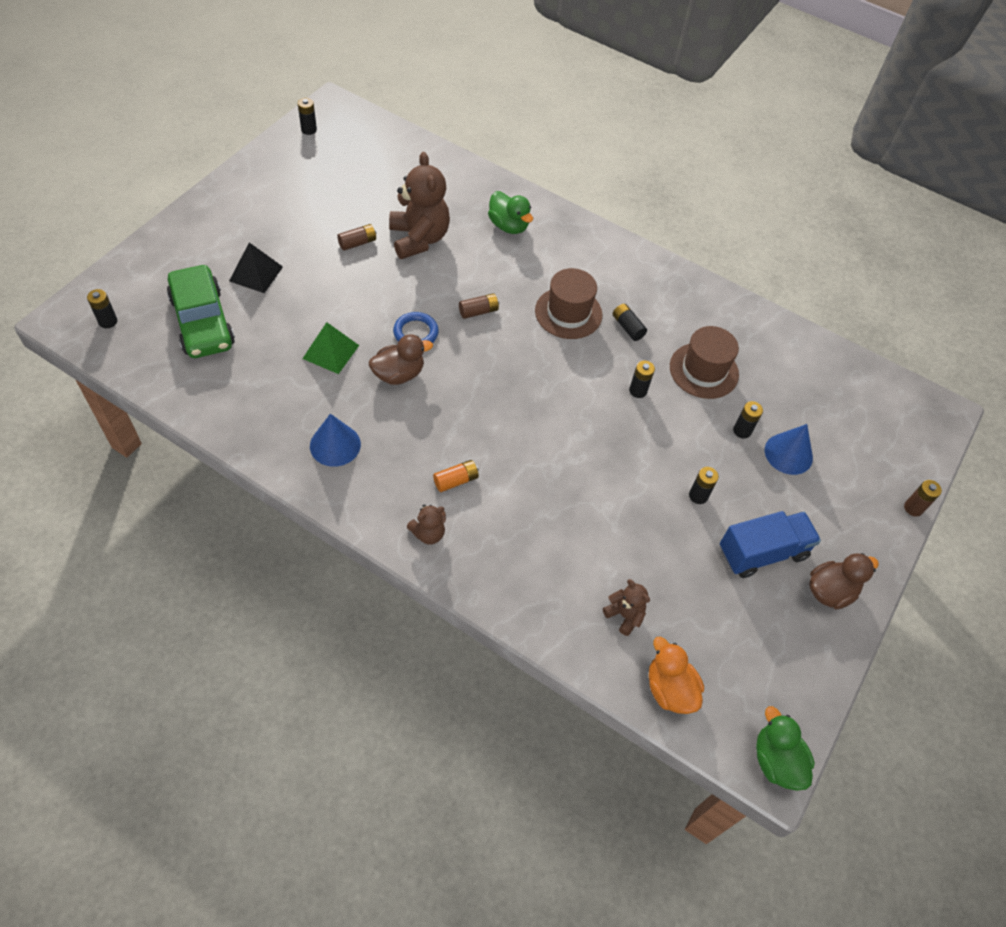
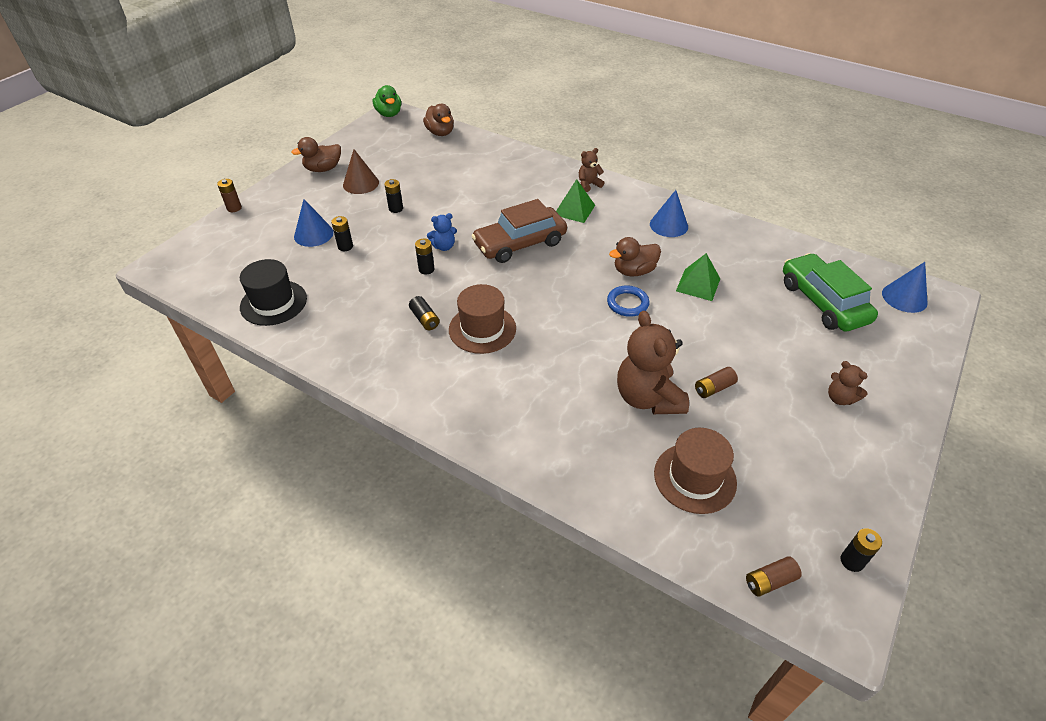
camera: 175 degrees left, 10 degrees down
black battery [87,289,117,328] -> blue cone [882,262,928,313]
black pyramid [229,242,283,293] -> none
orange battery [433,460,479,492] -> green pyramid [556,179,595,223]
brown battery [459,293,499,319] -> brown battery moved to [746,556,802,597]
green duck [488,191,533,234] -> none
brown teddy bear [603,579,650,636] -> brown teddy bear moved to [828,361,868,405]
orange duck [649,637,704,714] -> brown duck [423,104,454,136]
brown hat [670,326,739,399] -> brown hat moved to [654,428,737,514]
blue truck [720,511,821,578] -> brown cone [343,149,379,194]
none -> black hat [240,259,307,326]
none -> blue teddy bear [427,213,457,251]
none -> brown car [471,199,567,263]

